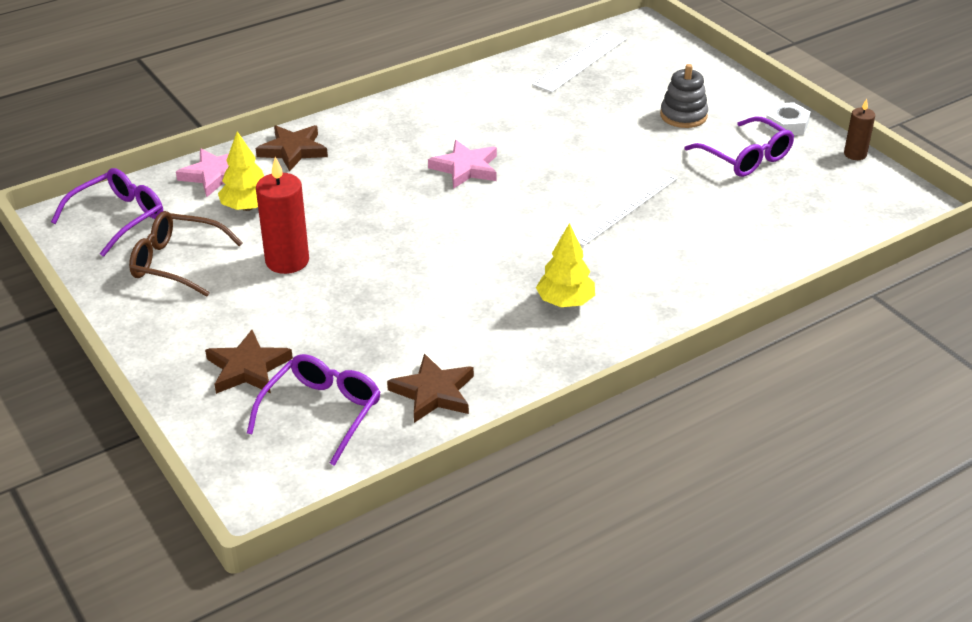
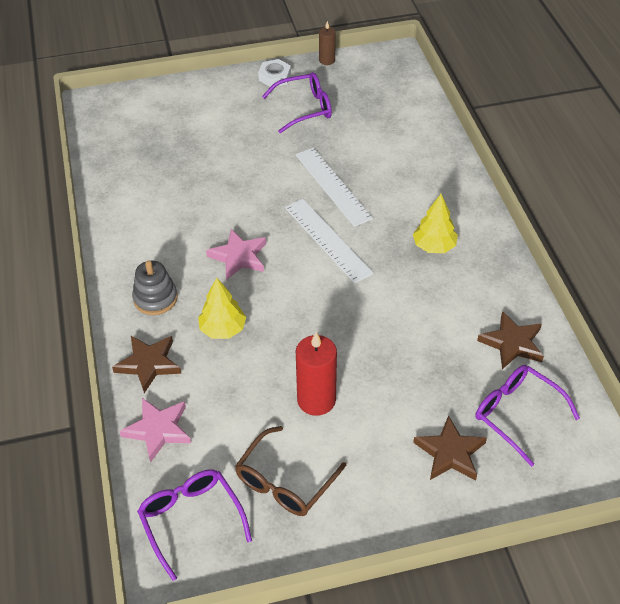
camera: 70 degrees left, 10 degrees up
yellow tree [218,131,264,211] -> yellow tree moved to [198,278,246,339]
white ruler [532,32,626,93] -> white ruler moved to [285,199,374,284]
grey stacking toy [660,64,708,128] -> grey stacking toy moved to [132,260,178,315]

